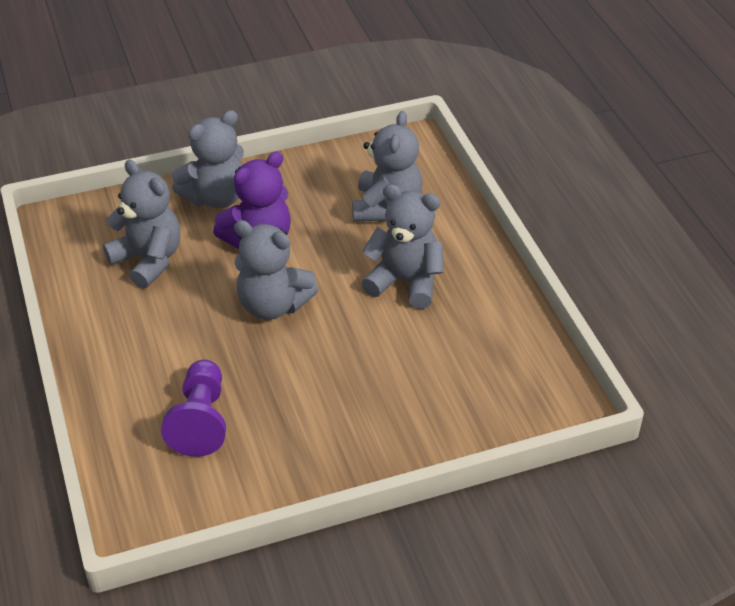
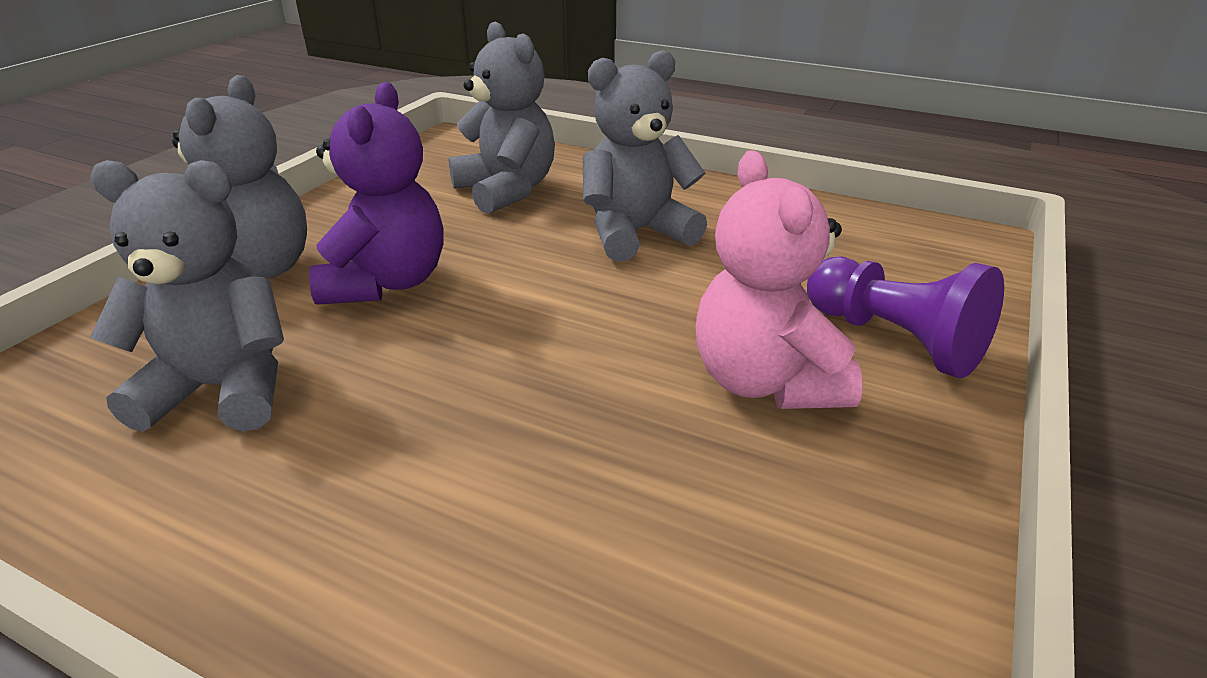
camera: 45 degrees left, 10 degrees down
purple pawn [161,360,226,457] -> purple pawn moved to [807,256,1004,378]
grey teddy bear [234,220,319,320] -> none
none -> pink teddy bear [696,150,863,409]

